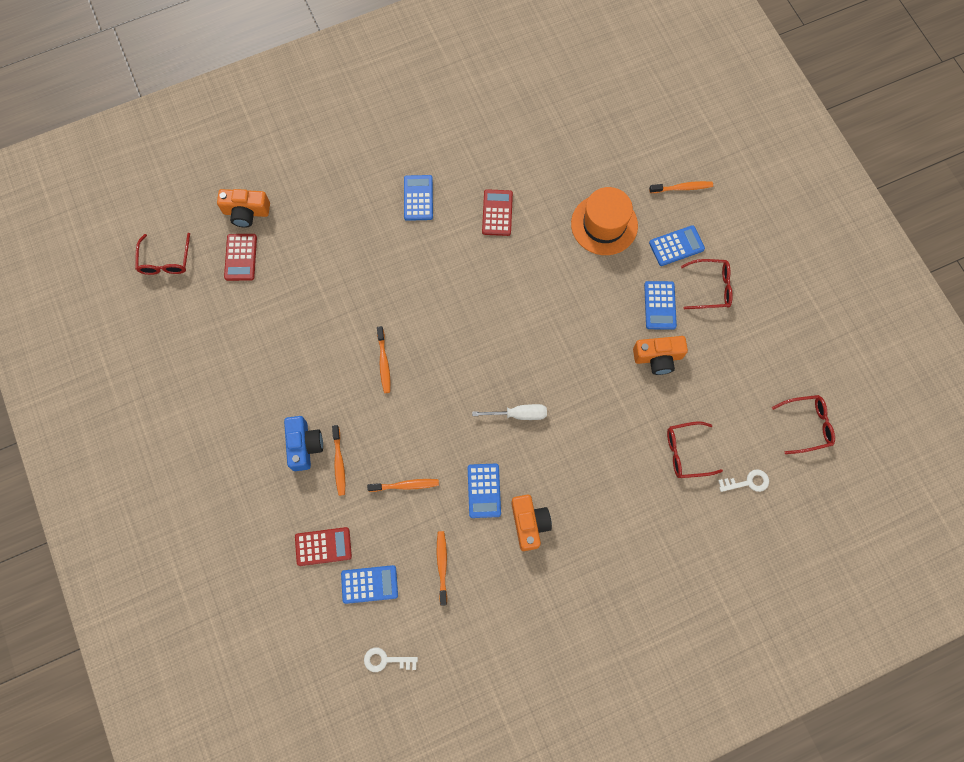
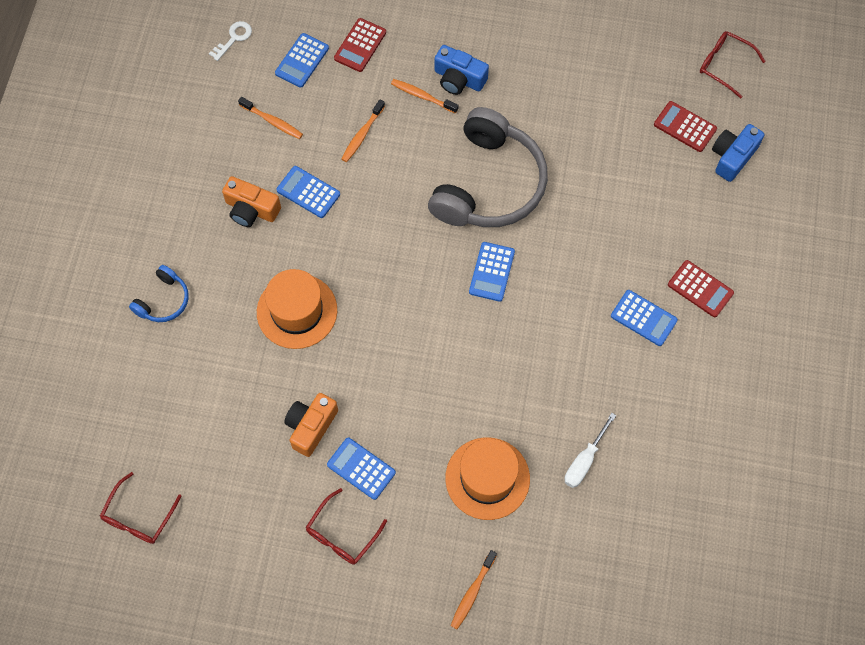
camera: 125 degrees right, 5 degrees down
orange camera [217,189,270,228] -> blue camera [712,124,764,182]
orange toothbrush [377,326,391,393] -> grey headphones [428,107,548,227]
white screwdriver [472,404,547,420] -> white screwdriver moved to [564,413,616,488]
red calculator [482,189,513,236] -> red calculator moved to [668,260,734,317]
blue calculator [649,225,705,266] -> blue calculator moved to [469,242,515,302]
red glasses [667,421,723,478] -> none
white key [718,469,769,492] -> none
none -> blue headphones [129,265,188,322]
none -> orange hat [257,269,337,349]

